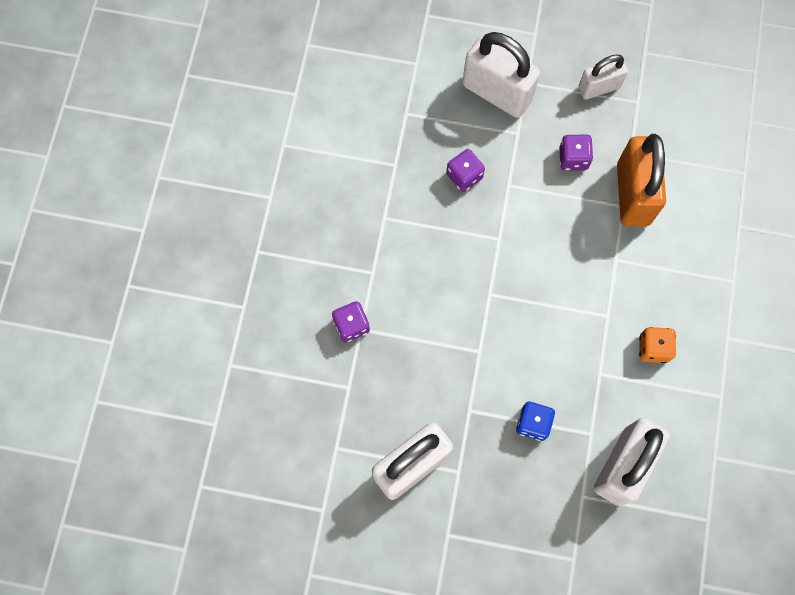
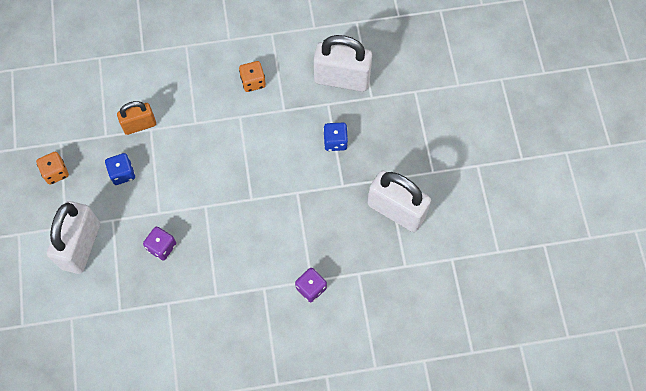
camera: 110 degrees left, 5 degrees down
purple dice [559,135,593,170] -> blue dice [105,153,135,185]
white padlock [579,55,628,100] -> orange dice [36,152,69,185]
orange padlock [617,134,666,227] -> orange padlock [117,101,156,135], size x0.59

